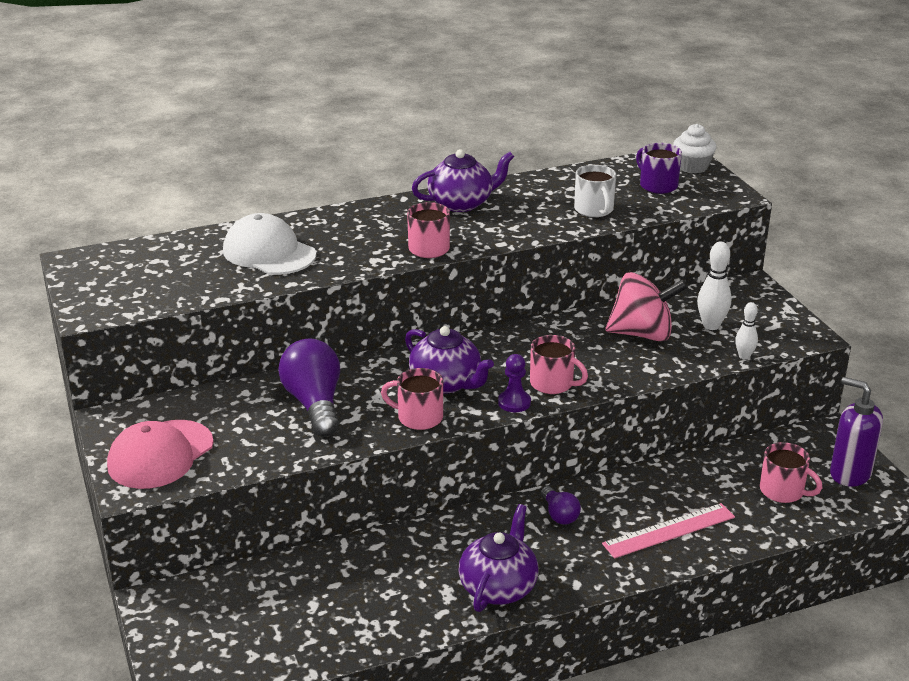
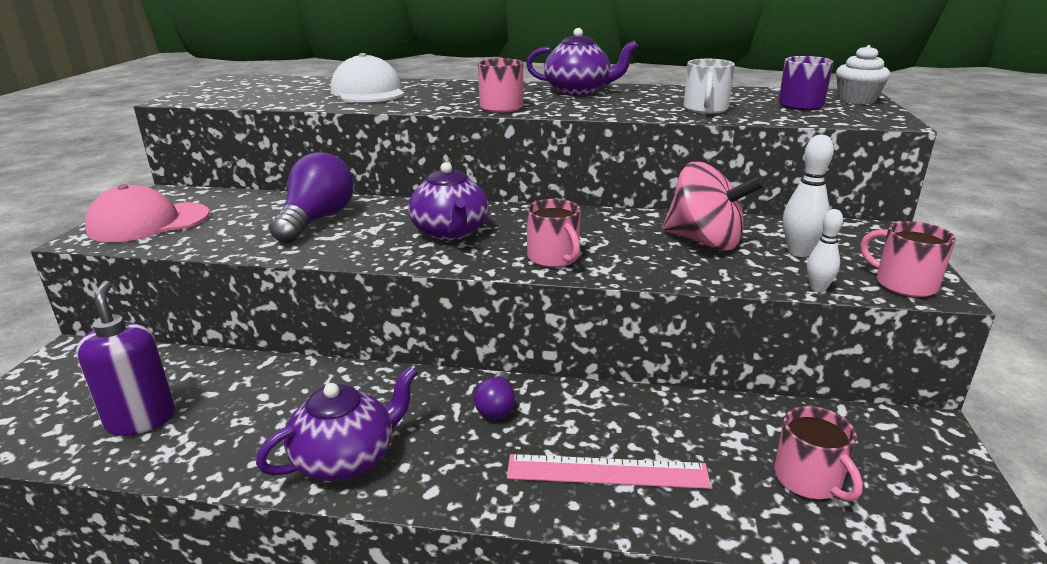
camera: 30 degrees right, 5 degrees down
pink mug [381,368,443,430] -> pink mug moved to [860,221,956,297]
purple pawn [498,354,531,412] -> none
purple soap dispenser [830,377,883,487] -> purple soap dispenser moved to [76,281,175,436]

